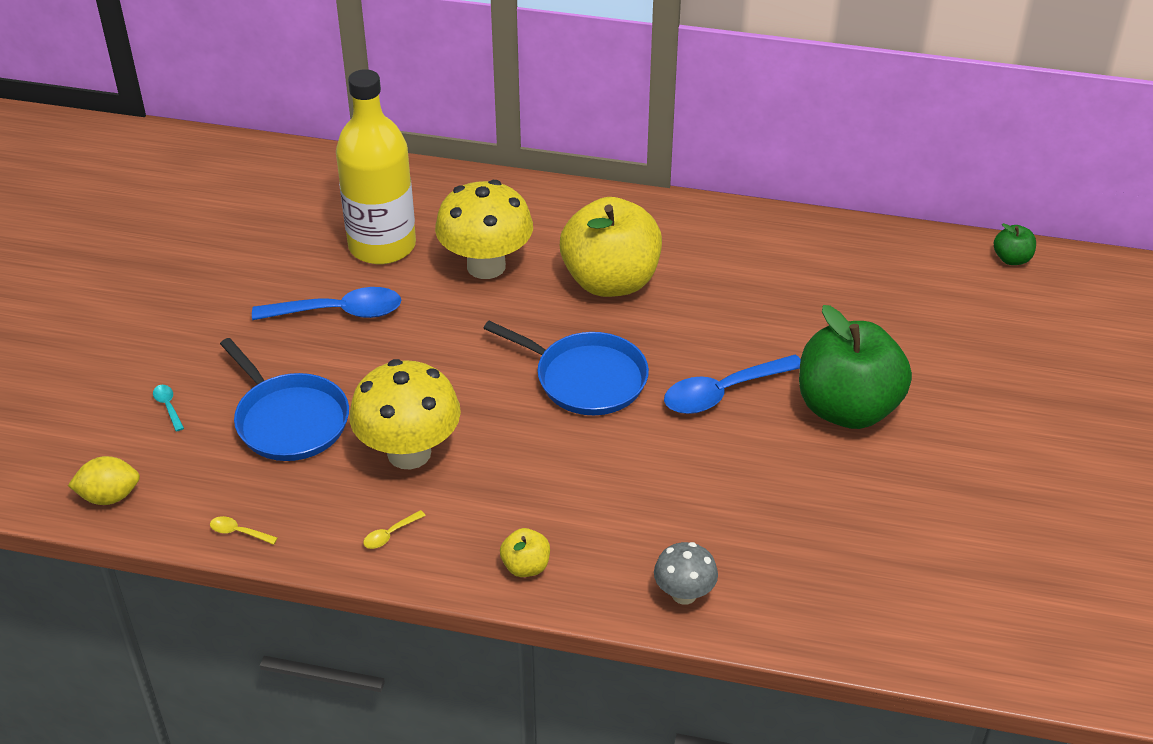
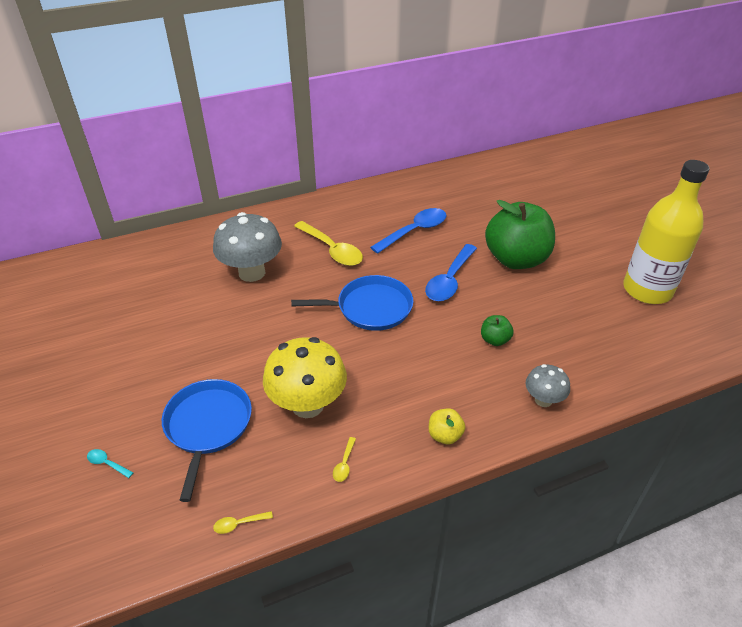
camera: 35 degrees left, 0 degrees up
yellow lemon [68,456,140,505] -> none
blue pan [220,338,349,461] -> blue pan turned 105 degrees counterclockwise [162,379,252,502]
blue spoon [252,287,401,320] -> blue spoon moved to [370,208,447,254]
yellow bottle [336,69,416,264] -> yellow bottle moved to [623,160,709,304]
yellow mushroom [435,180,533,279] -> grey mushroom [213,212,282,282]
yellow apple [560,197,662,297] -> yellow spoon [294,221,363,266]
green apple [994,223,1036,265] -> green apple moved to [481,315,514,346]

